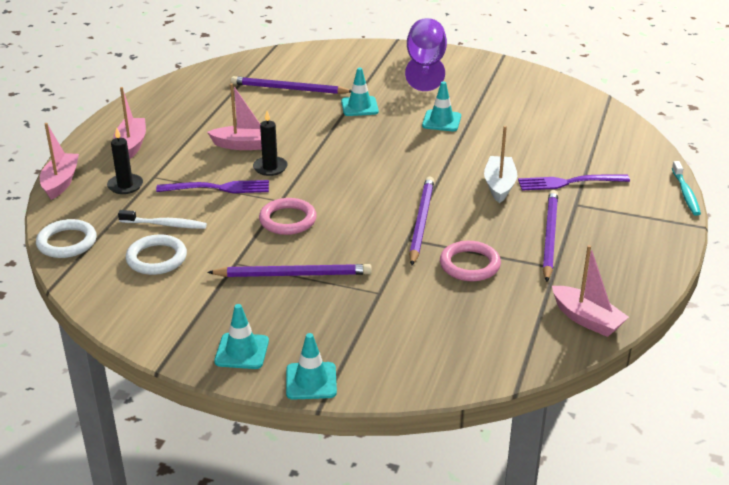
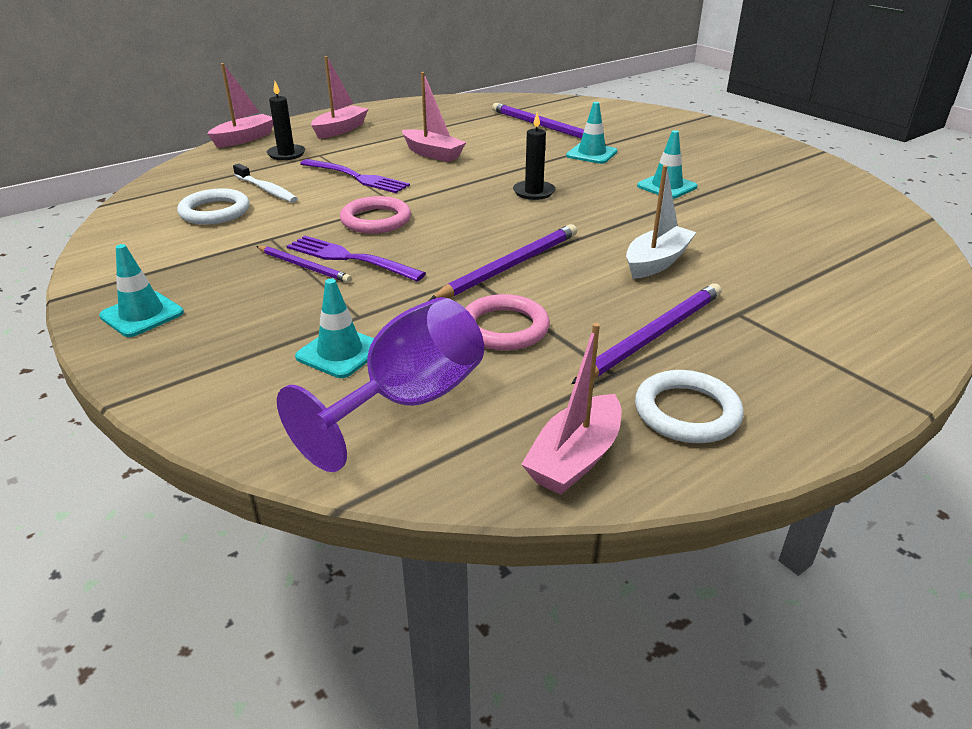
camera: 35 degrees right, 0 degrees up
white ring [36,219,97,258] -> white ring moved to [635,370,744,443]
purple pencil [207,264,372,277] -> purple pencil [256,246,352,283], size x0.61
black candle [253,111,288,176] -> black candle moved to [513,112,555,200]
turquoise traffic cone [286,333,337,400] -> turquoise traffic cone moved to [295,279,374,378]
purple goblet [405,18,447,91] -> purple goblet moved to [277,297,484,472]
purple fork [518,175,630,190] -> purple fork moved to [287,236,426,281]
pink boat [552,245,629,337] -> pink boat turned 45 degrees clockwise [521,323,621,495]
turquoise toothbrush [672,161,701,216] -> none

